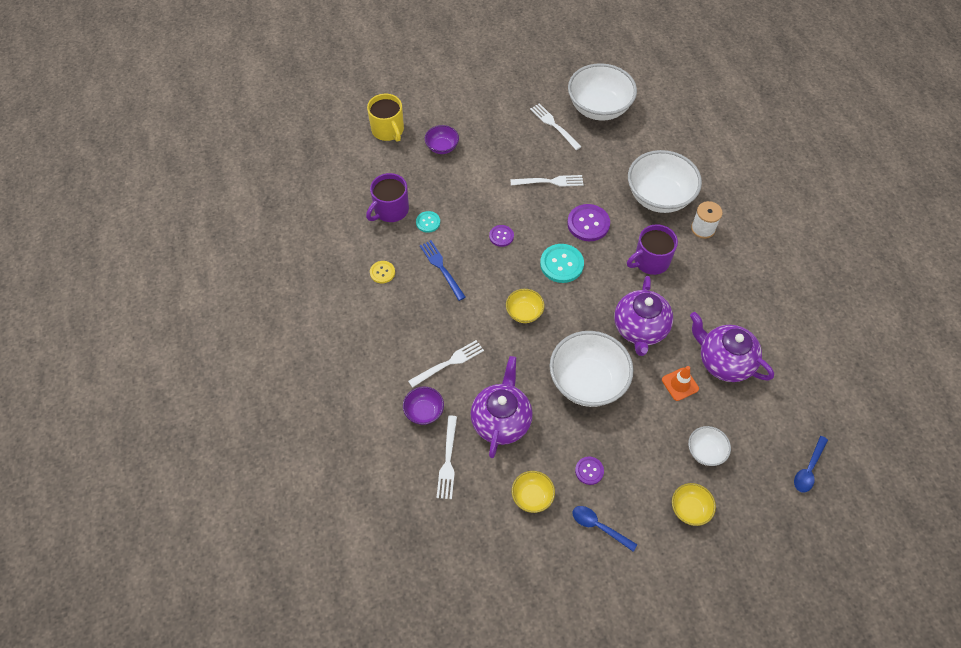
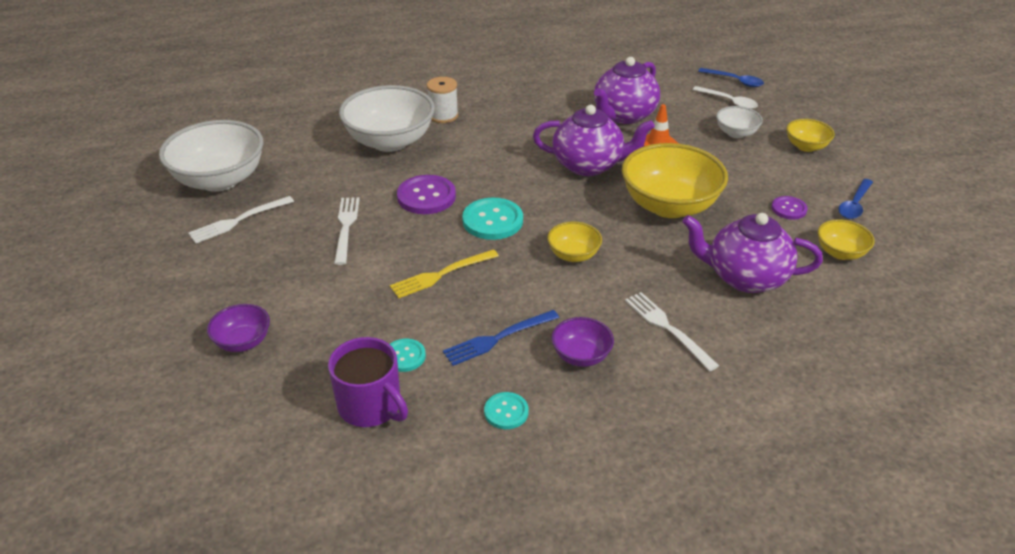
camera: 90 degrees left, 20 degrees down
yellow mug [367,94,404,142] -> none
yellow button [370,261,395,283] -> turquoise button [484,392,529,429]
purple bowl [403,386,444,425] -> purple bowl moved to [551,317,614,367]
white fork [437,416,457,499] -> none
purple button [489,225,514,247] -> yellow fork [390,249,499,298]
white bowl [550,331,634,407] -> yellow bowl [622,143,728,218]
purple mug [627,224,678,275] -> none
none -> white spoon [692,86,758,109]

